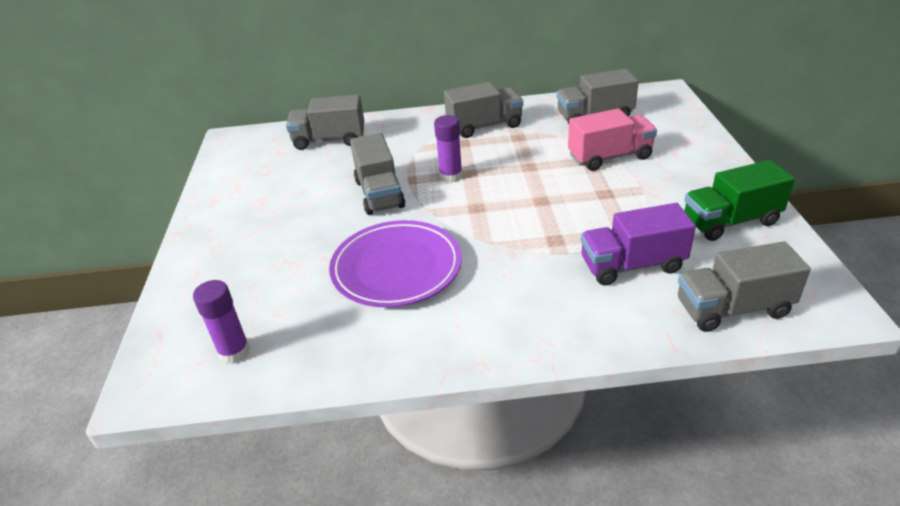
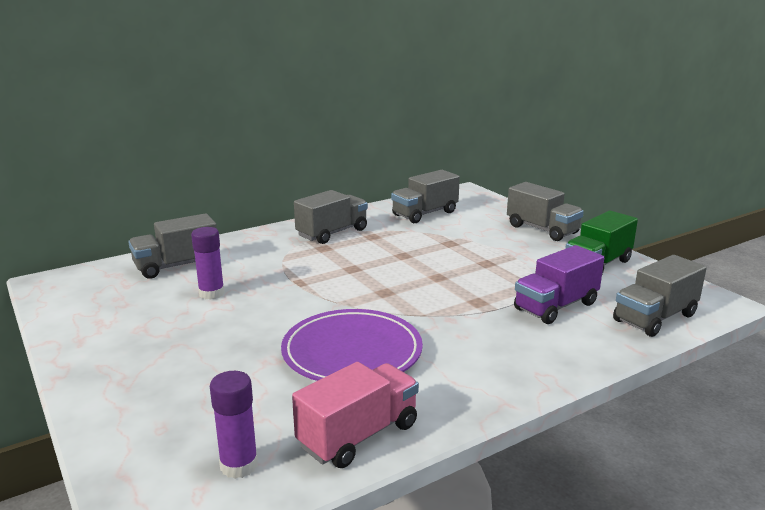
camera: 30 degrees left, 15 degrees down
grey truck [350,133,405,215] -> grey truck moved to [507,182,584,241]
purple glue stick [434,115,463,183] -> purple glue stick moved to [191,227,225,300]
pink truck [568,109,657,171] -> pink truck moved to [292,362,419,468]

